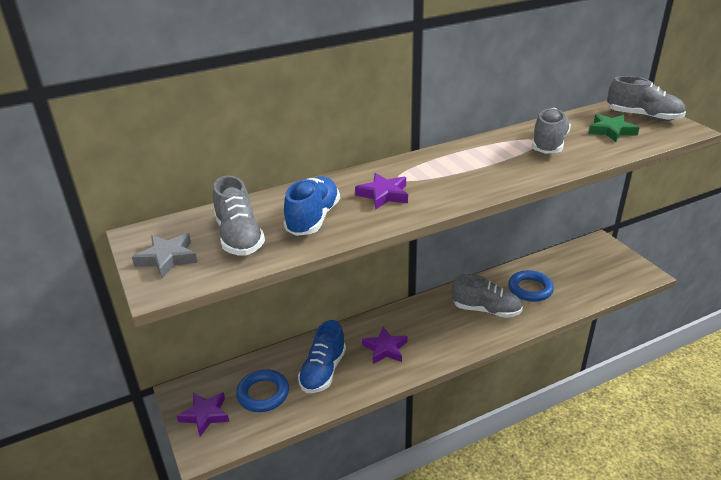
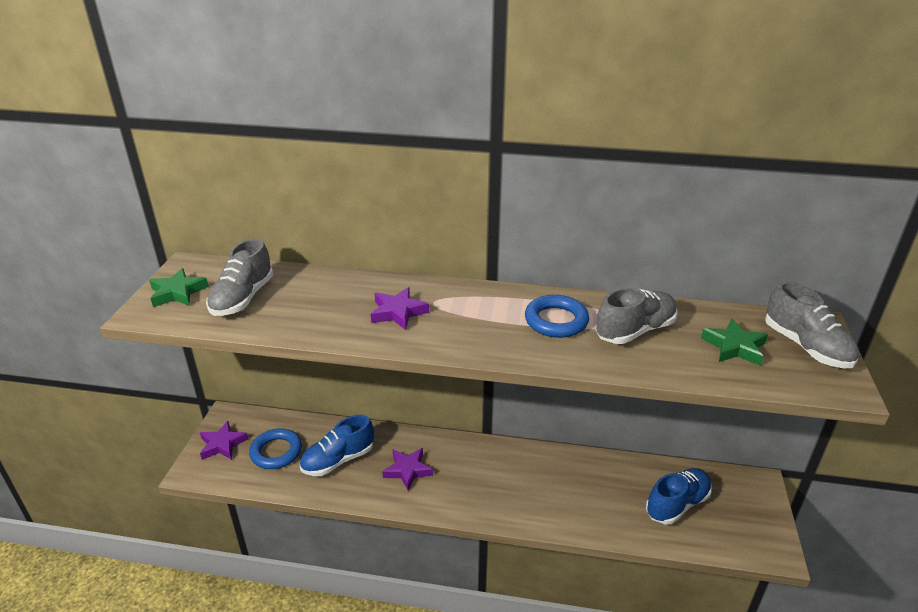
camera: 35 degrees right, 0 degrees up
grey star [132,233,198,278] -> green star [149,268,209,307]
blue shoe [284,176,340,236] -> blue shoe moved to [646,468,712,524]
grey shoe [452,274,523,318] -> none
blue ring [508,270,554,302] -> blue ring moved to [525,295,589,338]

